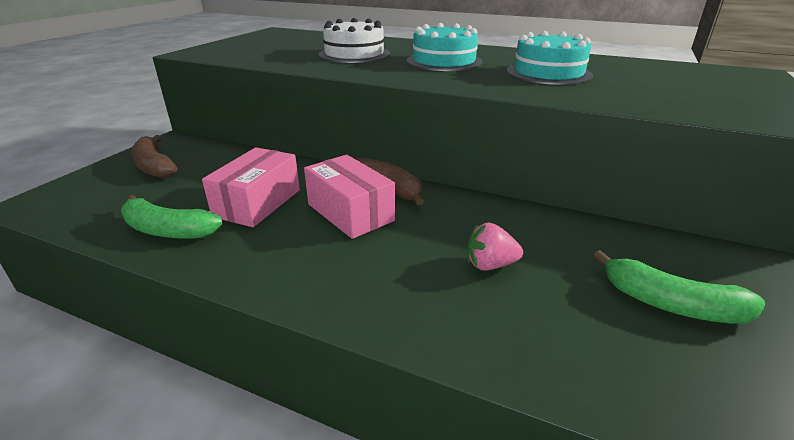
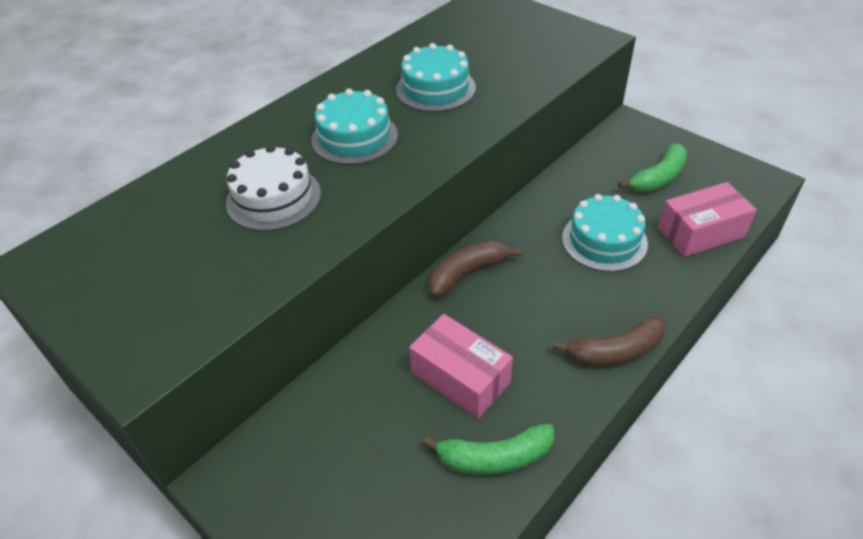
camera: 70 degrees left, 15 degrees up
green banana [121,195,223,239] -> green banana turned 45 degrees clockwise [423,424,554,475]
brown banana [132,135,177,178] -> brown banana moved to [553,316,666,367]
pink box [304,155,395,239] -> pink box moved to [658,182,757,257]
pink strawberry [467,222,523,271] -> turquoise cake [562,194,648,272]

